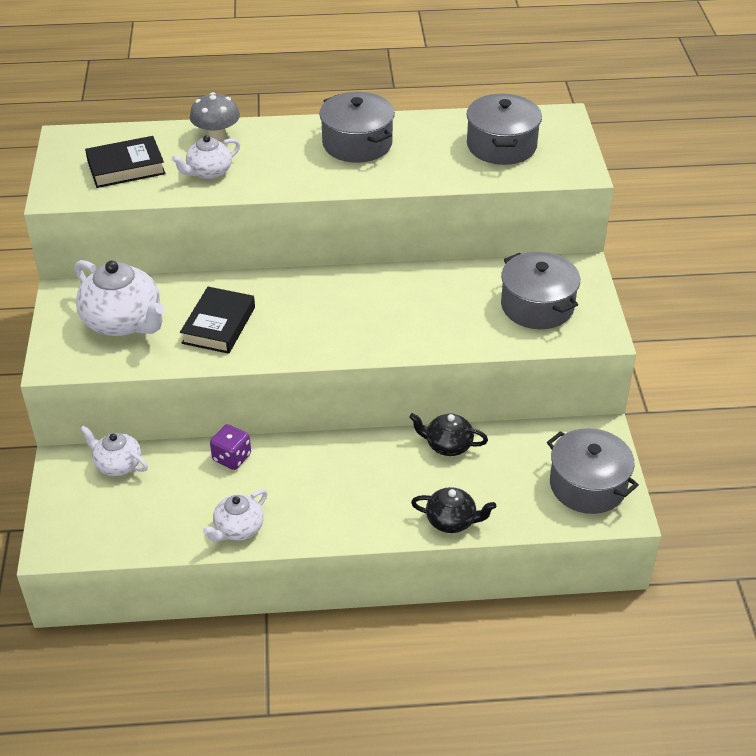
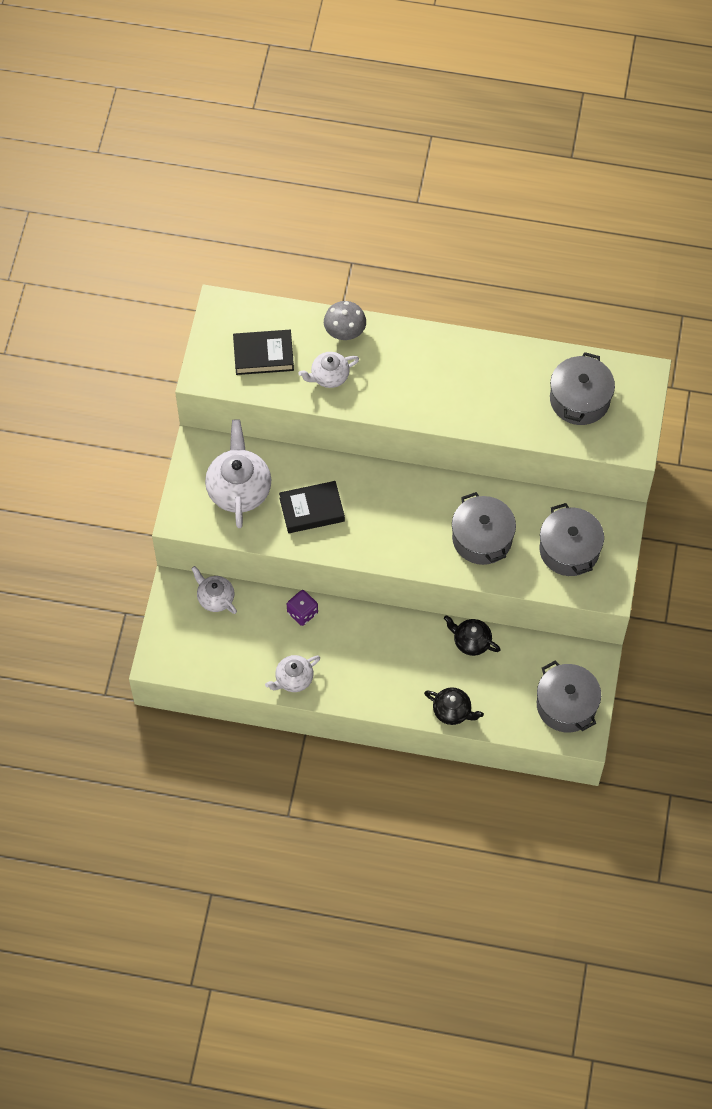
camera: 15 degrees right, 20 degrees up
white teapot [75,260,165,336] -> white teapot turned 150 degrees counterclockwise [205,419,271,528]
black book [180,287,255,354] -> black book turned 45 degrees clockwise [279,481,345,533]
grey pot [319,92,395,163] -> grey pot moved to [452,492,516,565]

